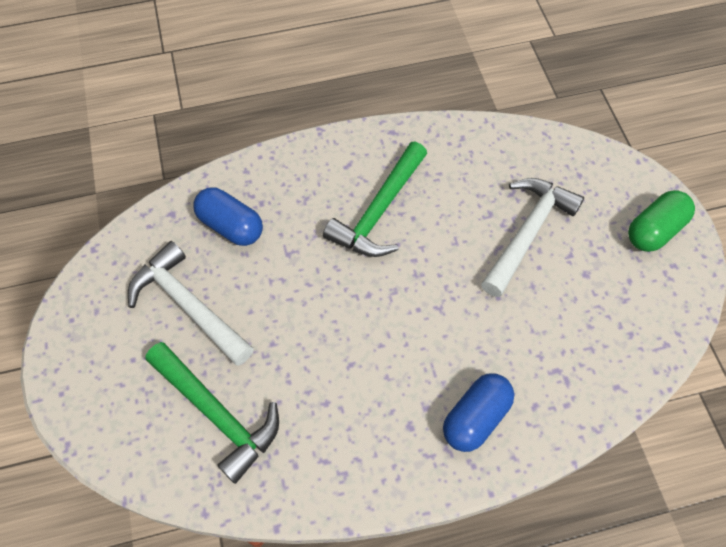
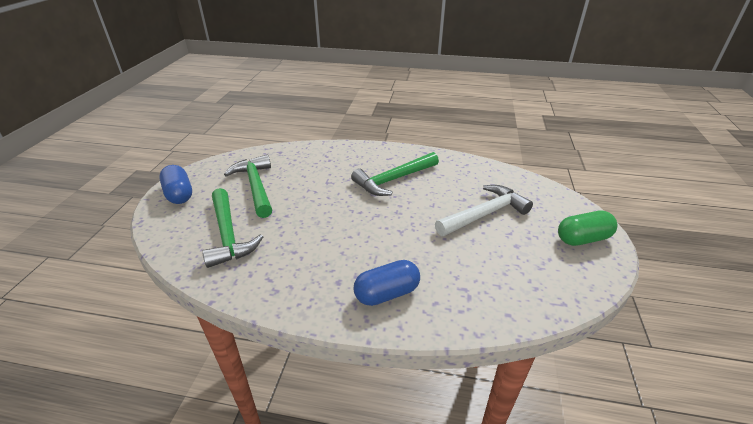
camera: 25 degrees right, 25 degrees down
white hammer [128,241,254,366] -> green hammer [224,155,272,218]
blue capsule [193,187,263,246] -> blue capsule moved to [159,165,192,204]

